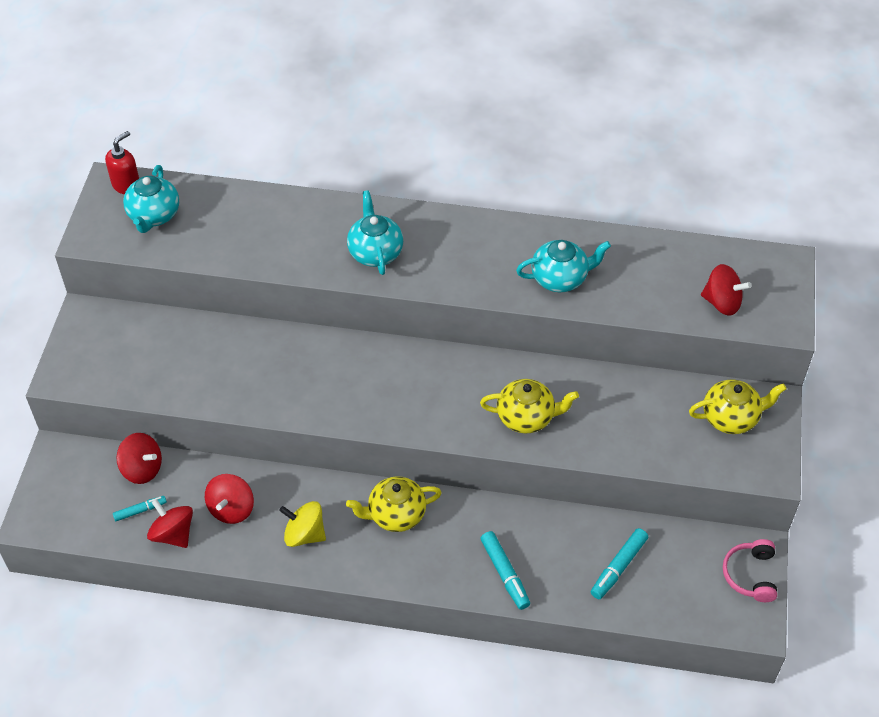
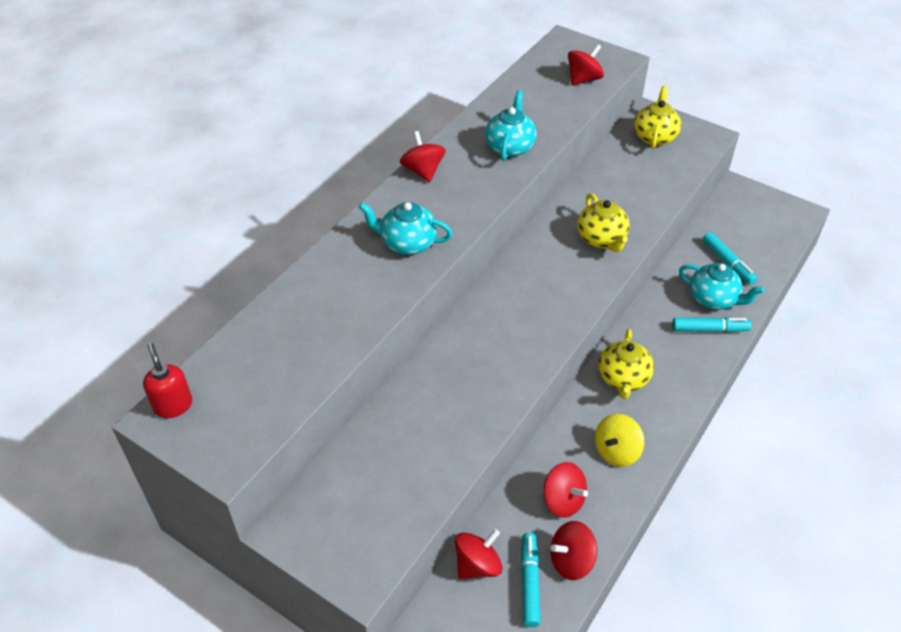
camera: 65 degrees left, 5 degrees down
turquoise marker [113,496,167,521] -> turquoise marker [521,533,540,627], size x1.58
turquoise teapot [123,165,179,233] -> turquoise teapot moved to [679,263,765,310]
yellow teapot [480,379,579,434] -> yellow teapot turned 135 degrees clockwise [577,193,630,252]
pink headphones [723,539,777,602] -> none
none -> red spinning top [400,131,446,182]

